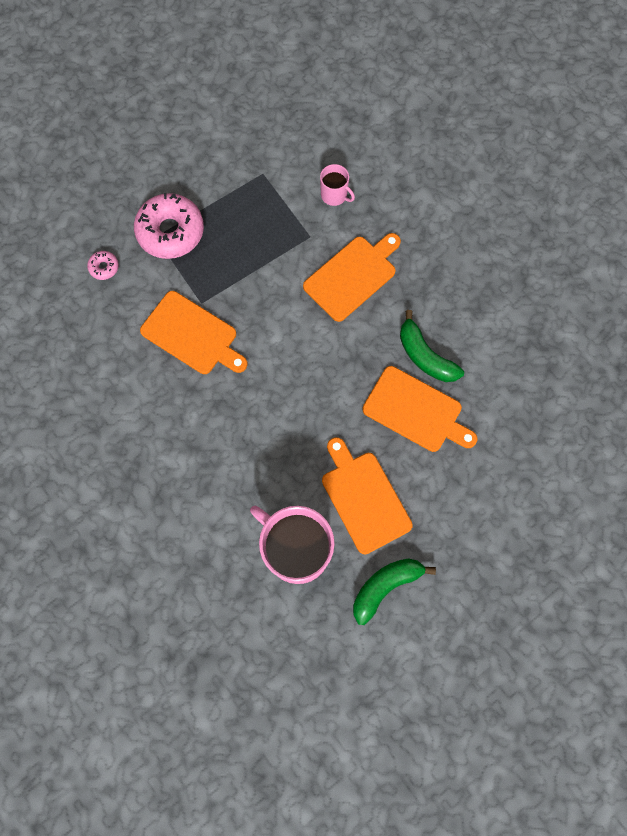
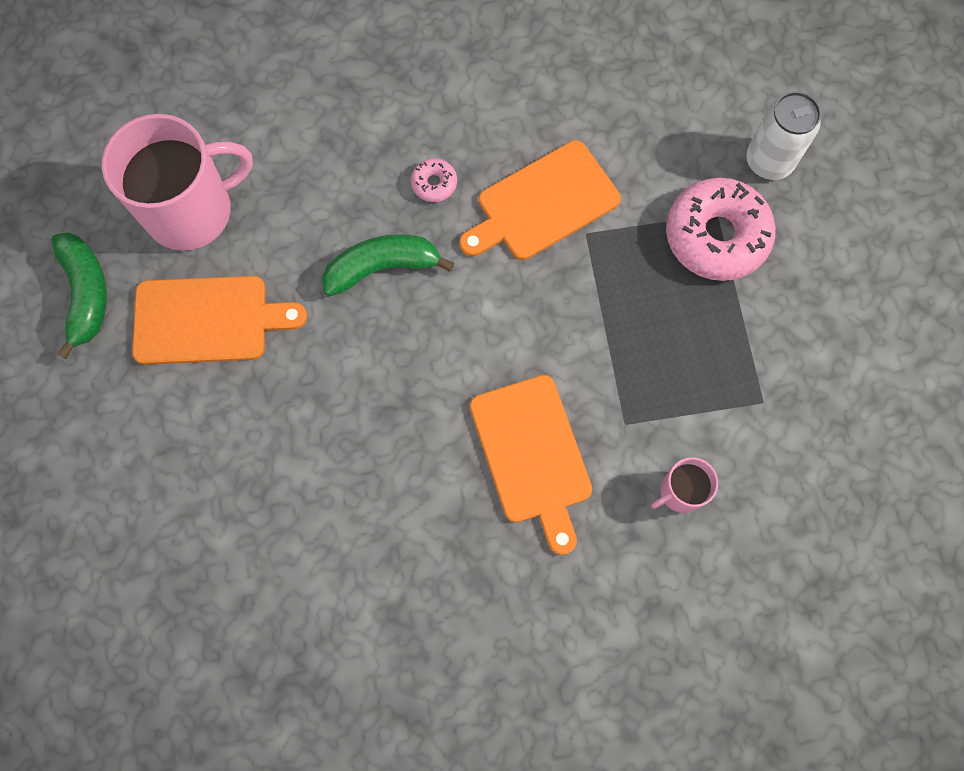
camera: 115 degrees right, 0 degrees up
pink donut [87,251,119,280] -> pink donut moved to [411,158,457,202]
orange cutting board [362,366,478,452] -> none
green banana [400,310,464,382] -> green banana moved to [322,234,454,296]
none -> white can [746,92,821,180]

